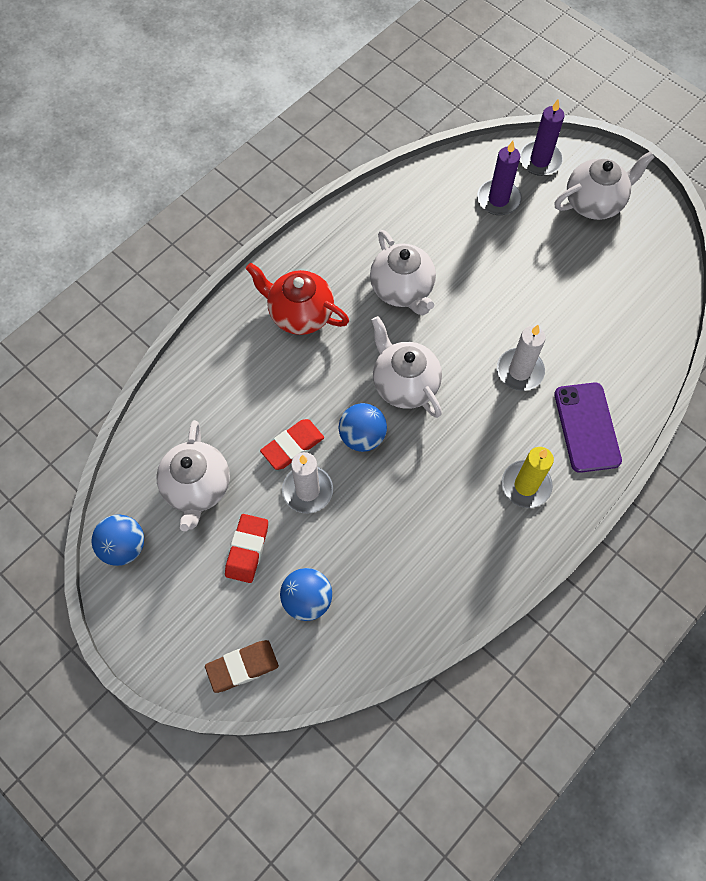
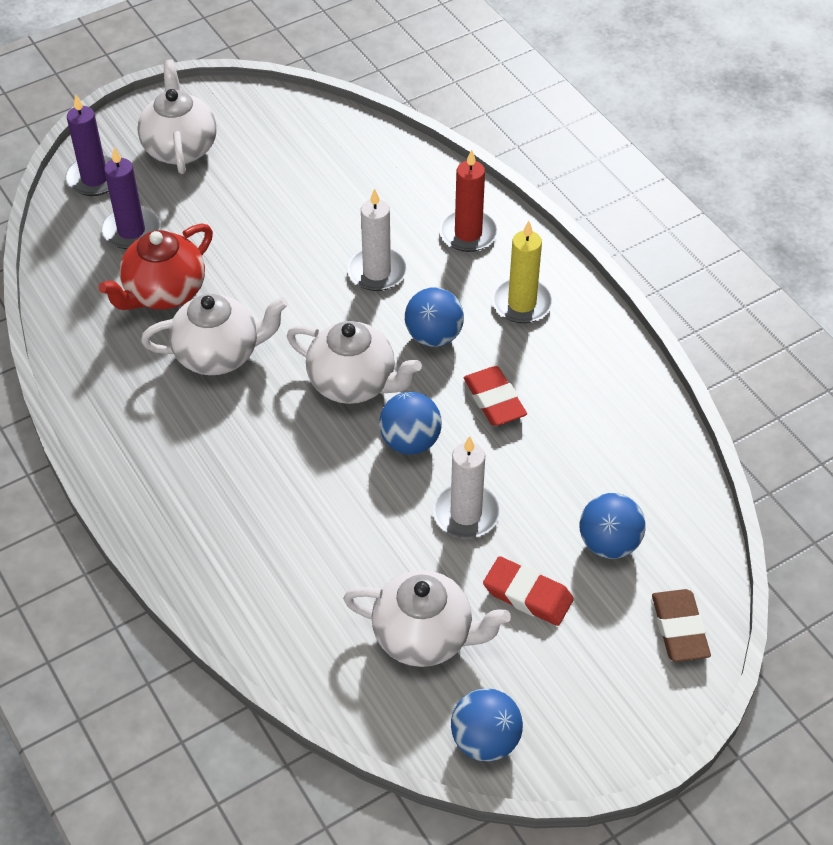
camera: 75 degrees left, 15 degrees down
red teapot [246,263,349,335] -> red teapot moved to [98,223,213,310]
red eraser [260,419,324,470] -> red eraser moved to [464,366,527,426]
white teapot [372,316,442,418] -> white teapot turned 135 degrees counterclockwise [287,321,422,404]
purple phone [554,382,622,473] -> red candle [439,149,498,252]
none -> blue ball [405,287,464,347]

